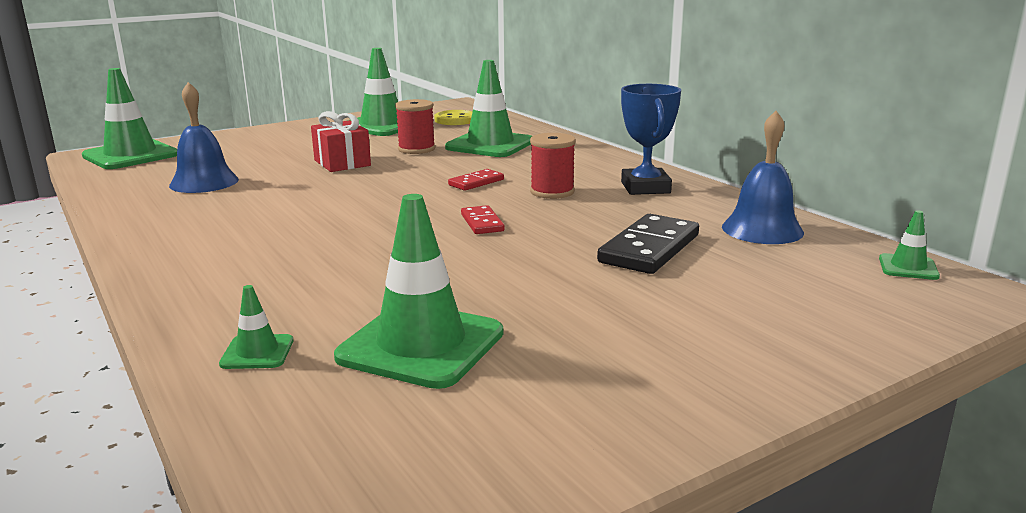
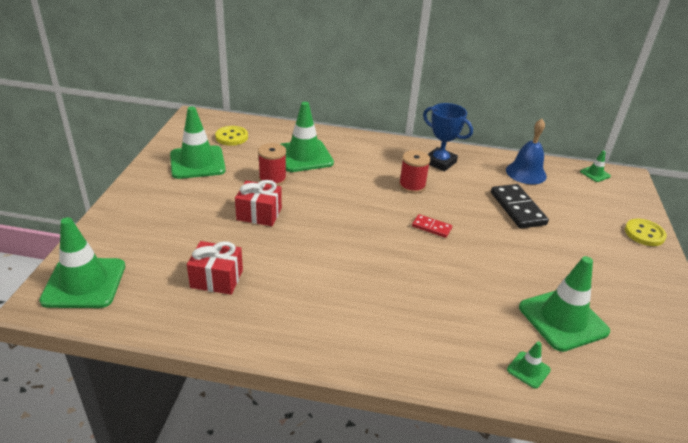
camera: 50 degrees left, 15 degrees up
blue bell [169,82,239,193] -> red gift [187,241,243,295]
red domino [448,169,504,191] -> none
none -> yellow button [625,219,667,246]

